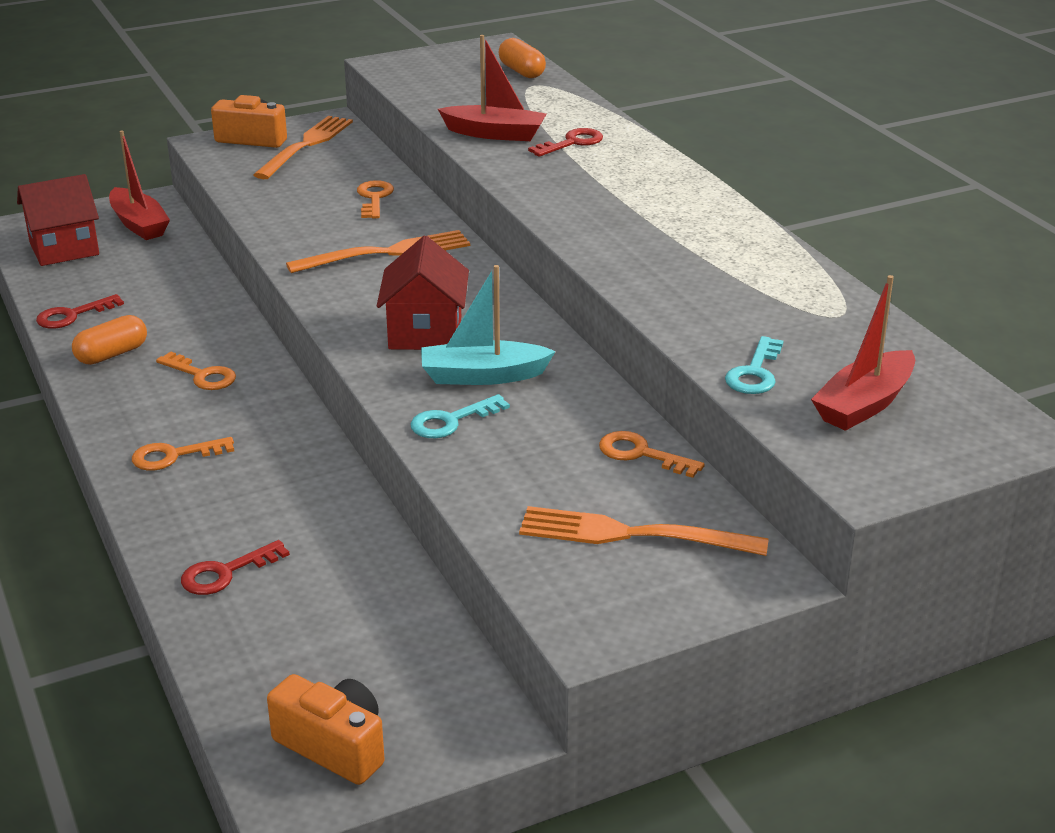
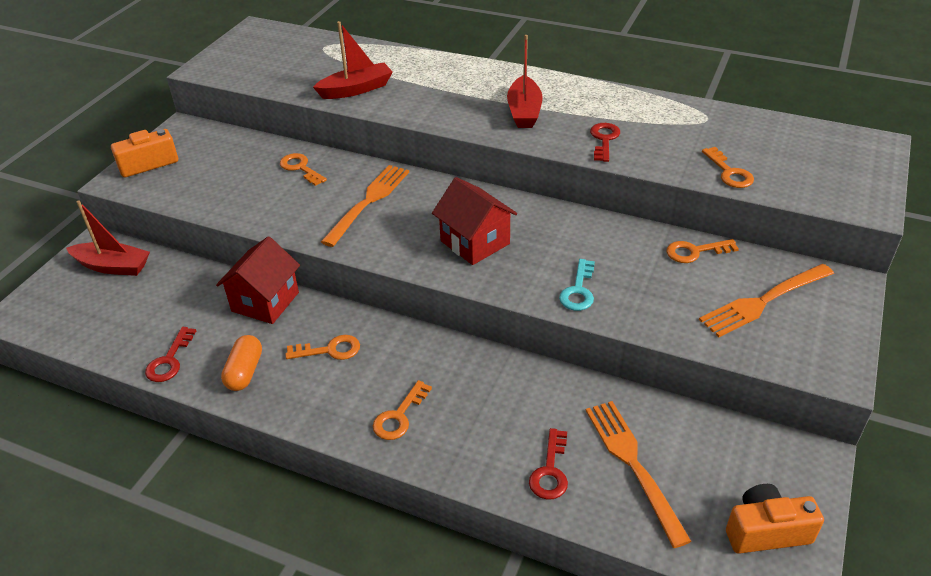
camera: 40 degrees left, 10 degrees up
red house [17,174,99,266] -> red house moved to [216,236,300,324]
orange fork [253,116,353,179] -> orange fork moved to [586,401,692,548]
turquoise boat [421,265,556,385] -> none
orange capsule [499,38,546,78] -> none
red key [528,128,603,157] -> red key moved to [590,123,620,162]
turquoise key [725,336,783,394] -> orange key [702,147,754,188]
red boat [811,275,915,431] -> red boat moved to [507,35,542,128]

